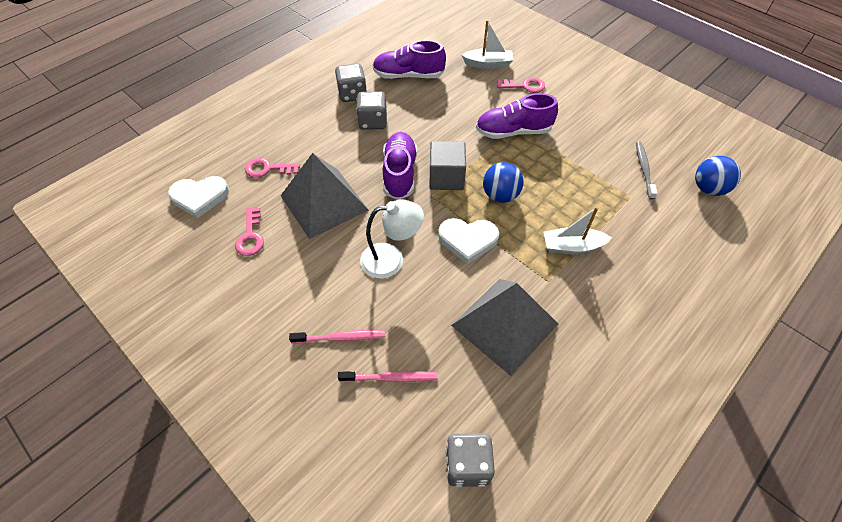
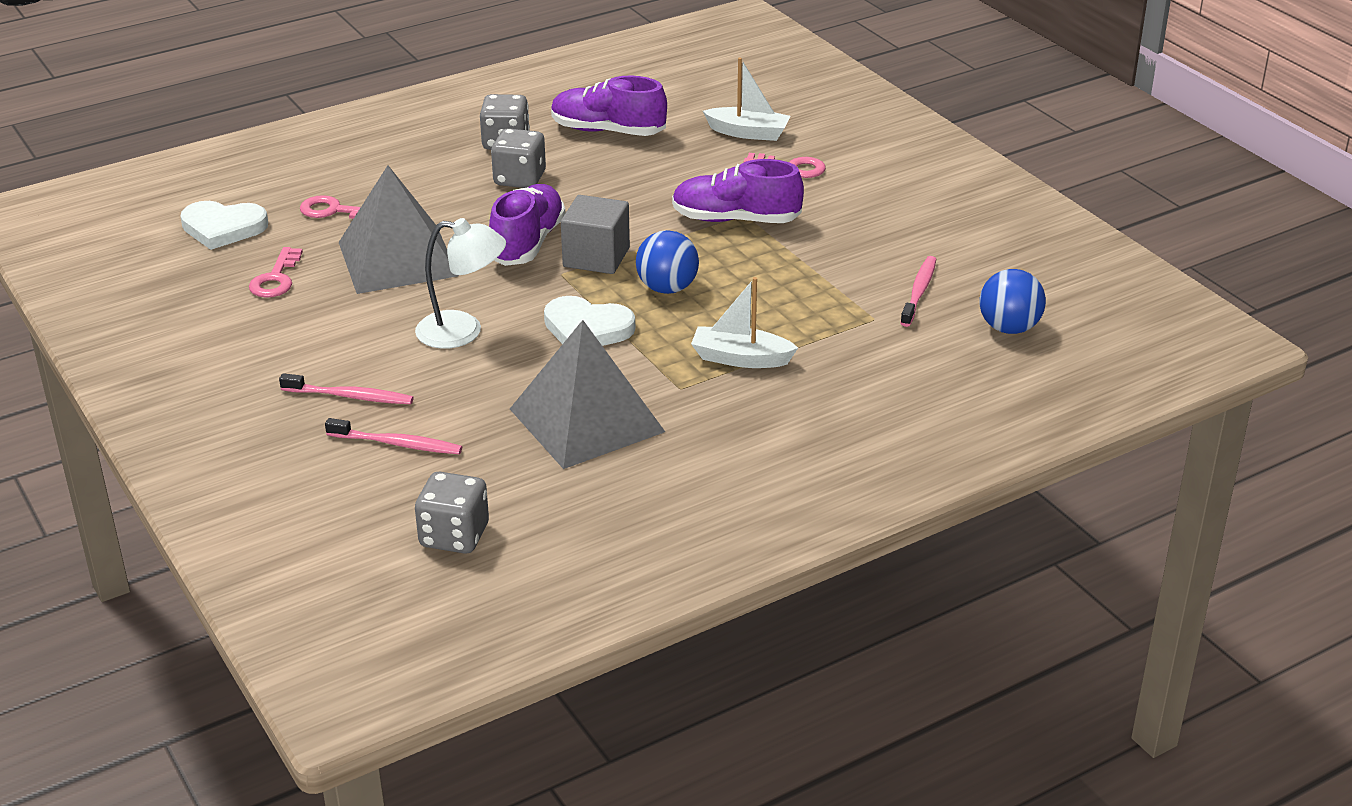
camera: 15 degrees right, 20 degrees down
grey toothbrush [636,142,658,200] -> pink toothbrush [900,256,936,327]

